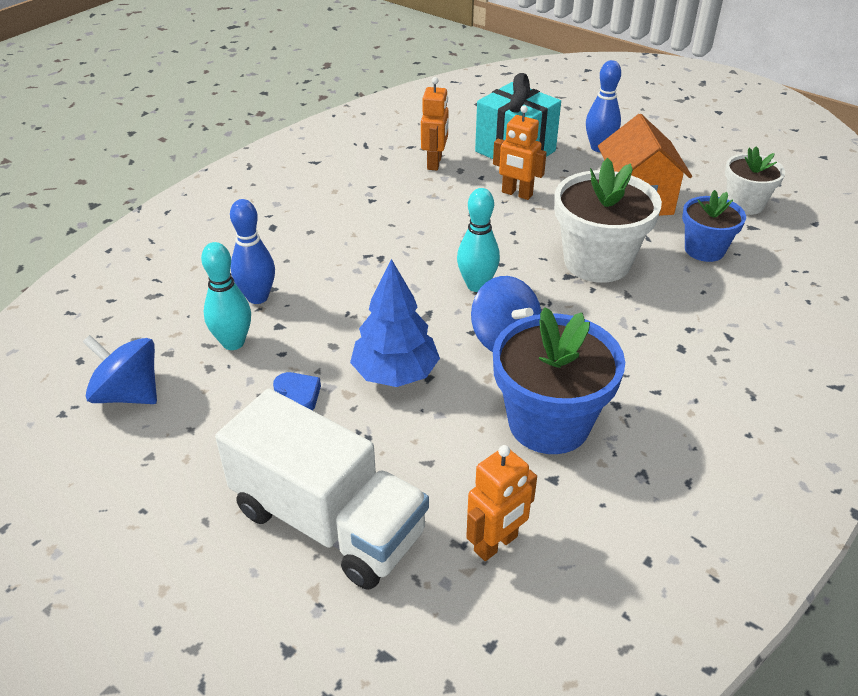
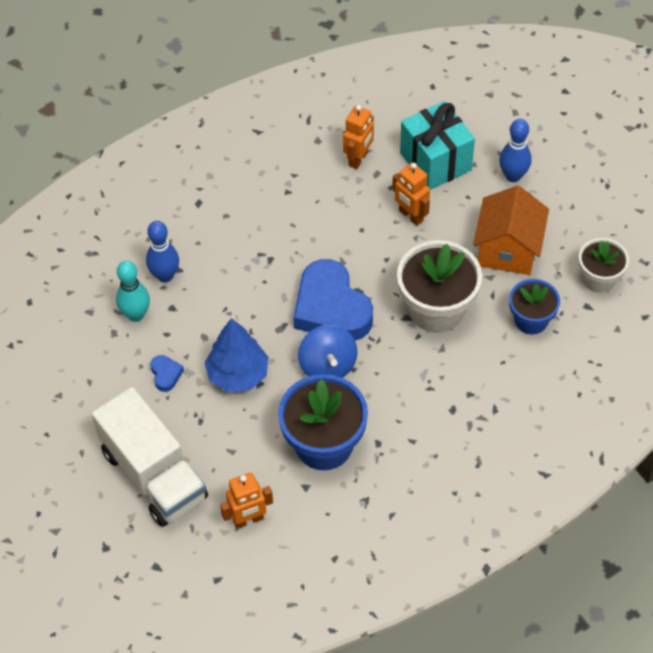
camera: 20 degrees right, 15 degrees up
blue spinning top [83,335,157,404] -> none
turquoise bowling pin [457,188,500,292] -> blue heart [293,259,373,341]

